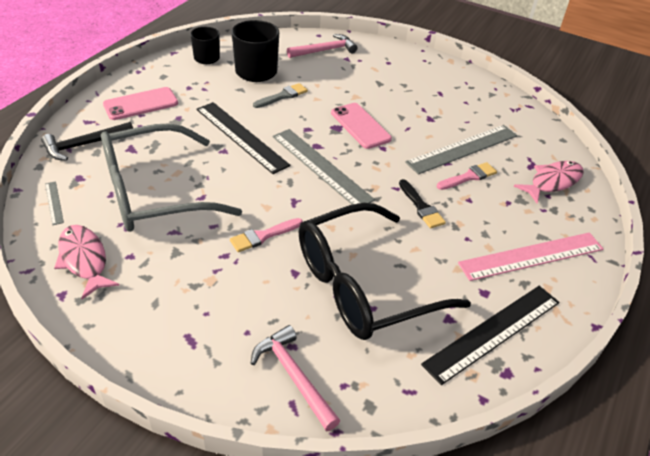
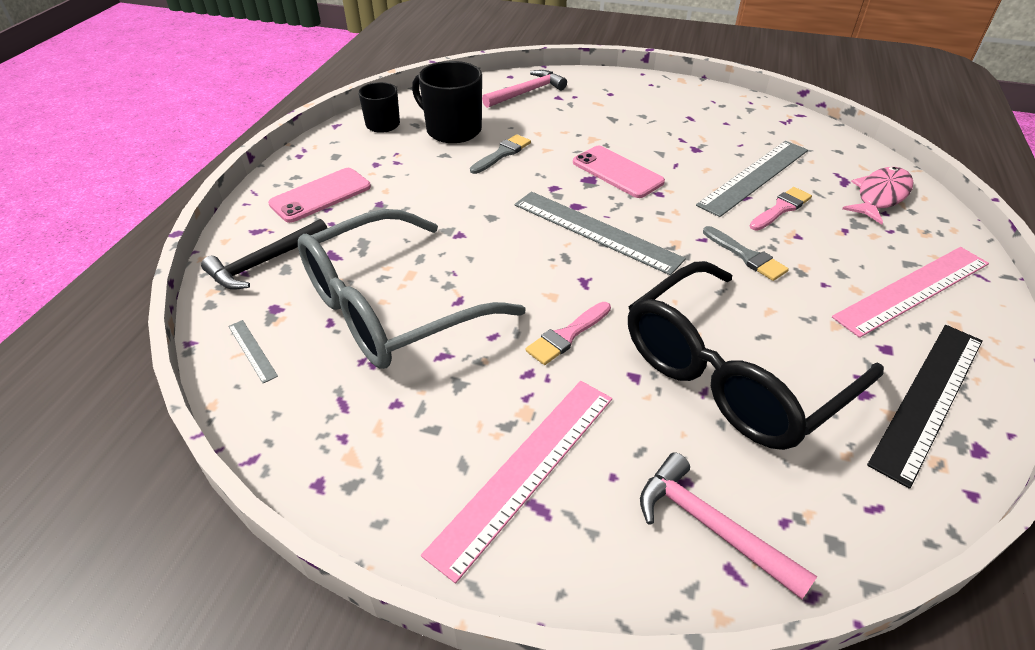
camera: 10 degrees left, 0 degrees up
pink fish [54,225,120,299] -> none
black ruler [196,102,291,174] -> none
black brush [399,179,446,228] -> grey brush [703,226,789,281]
none -> pink ruler [421,381,612,583]

